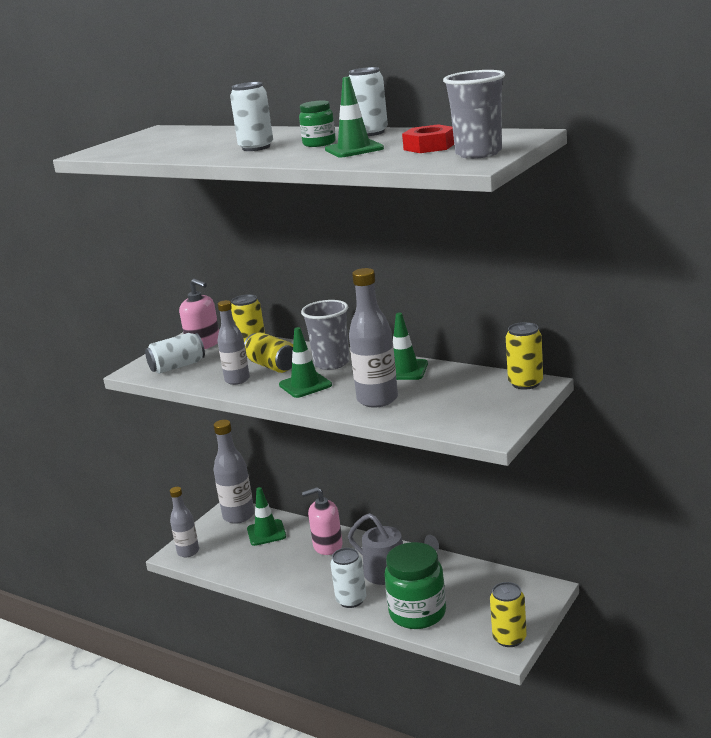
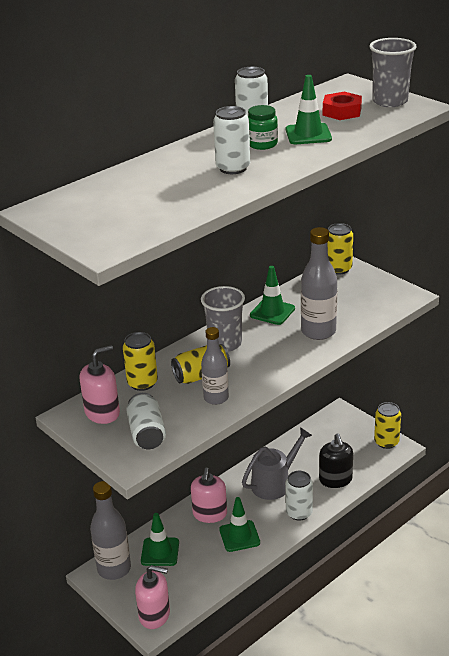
camera: 75 degrees left, 10 degrees up
grey bottle [170,487,199,557] -> pink soap dispenser [135,565,170,629]
green traffic cone [279,327,332,398] -> green traffic cone moved to [219,497,260,552]
green jar [384,542,446,629] -> black soap dispenser [319,433,353,488]

